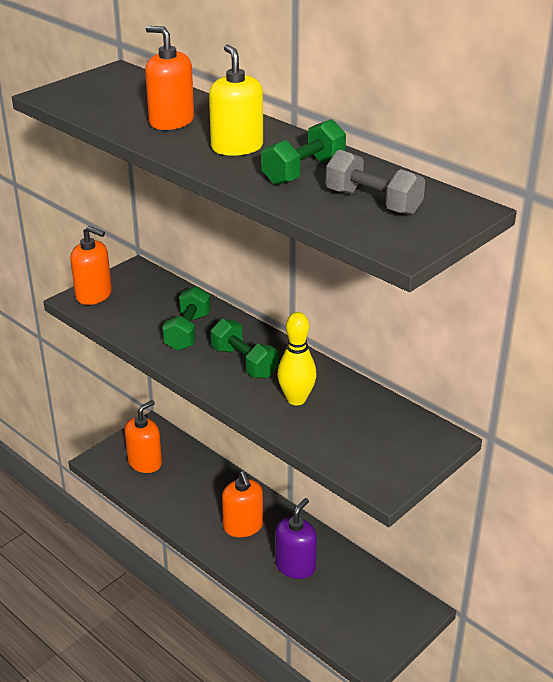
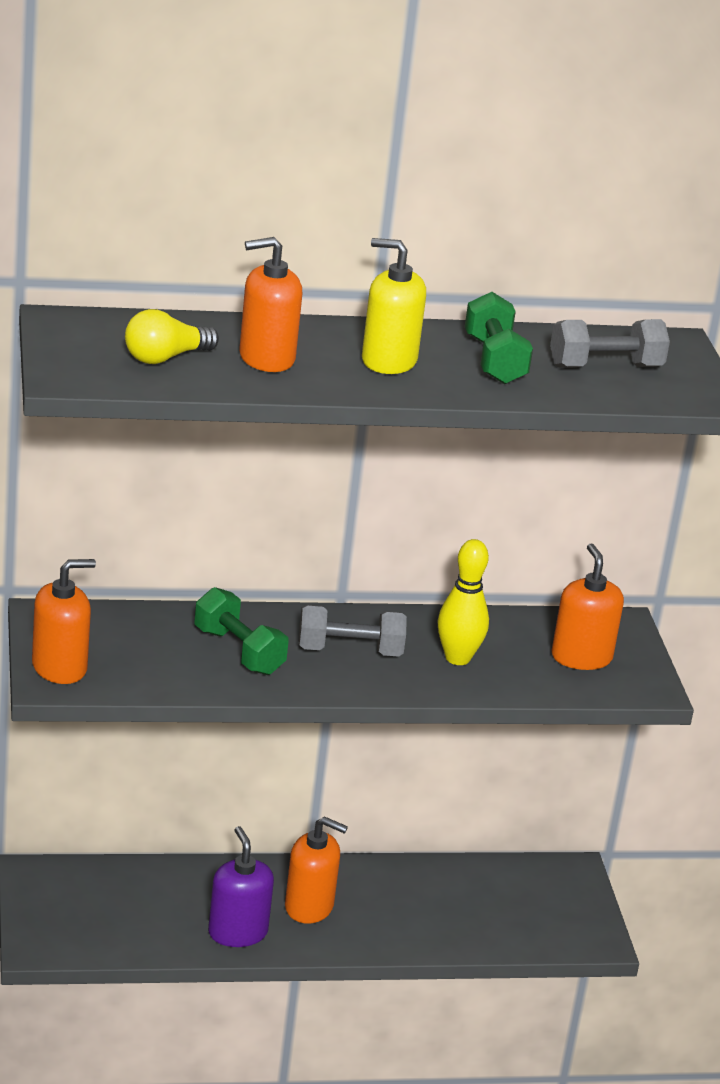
camera: 55 degrees left, 5 degrees down
orange soap dispenser [124,400,162,473] -> orange soap dispenser moved to [551,543,624,670]
green dumbbell [211,319,278,379] -> grey dumbbell [299,605,407,657]
purple soap dispenser [275,498,317,579] -> purple soap dispenser moved to [208,826,274,947]
none -> yellow light bulb [125,309,219,364]

